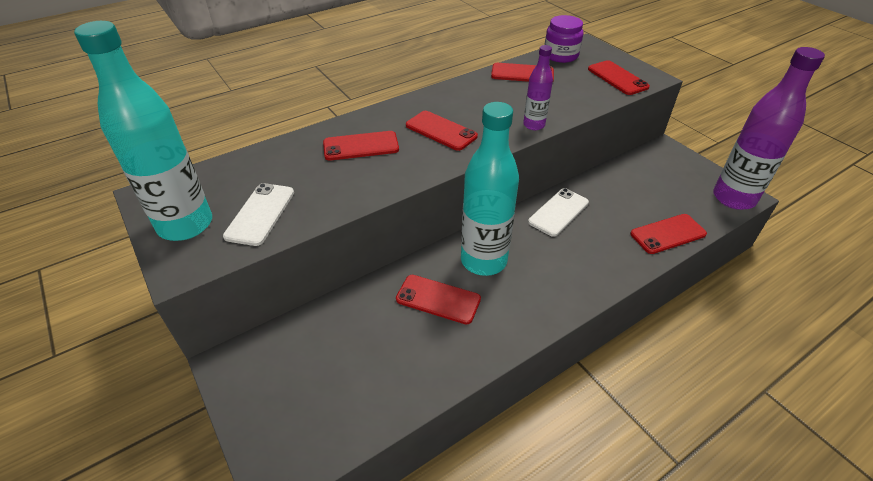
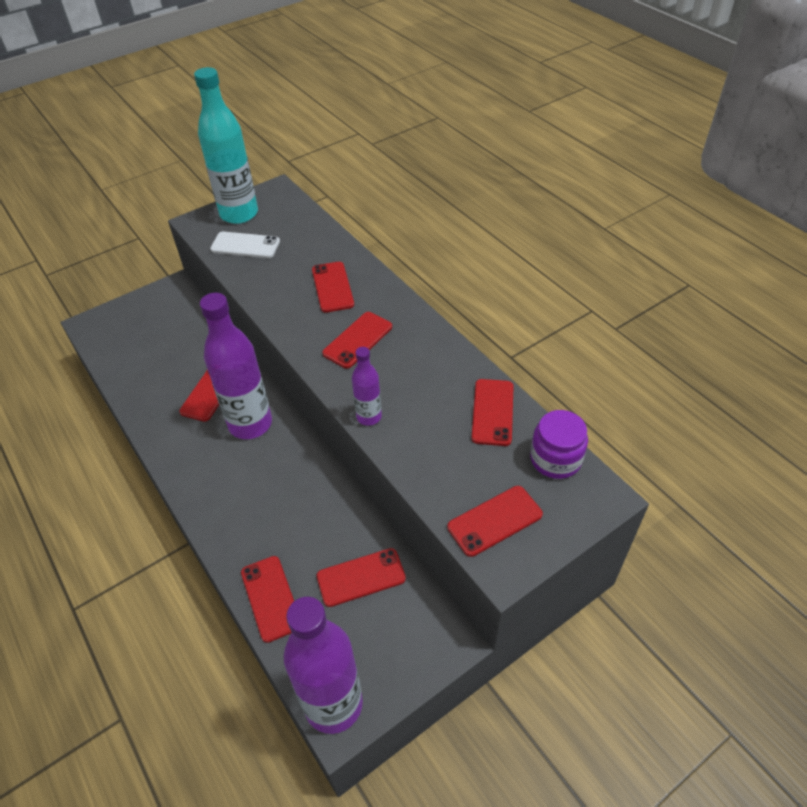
camera: 90 degrees right, 5 degrees up
turquoise bottle [461,102,519,276] -> purple bottle [200,293,272,439]
white phone [528,188,589,237] -> none
none -> red phone [317,548,406,607]

